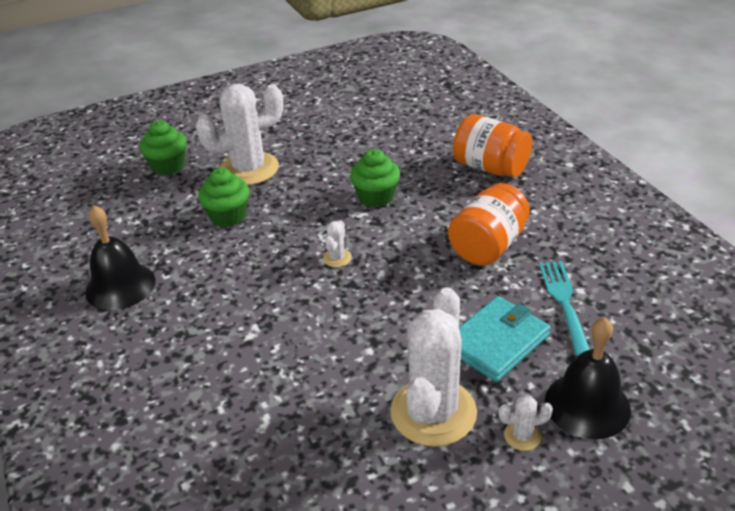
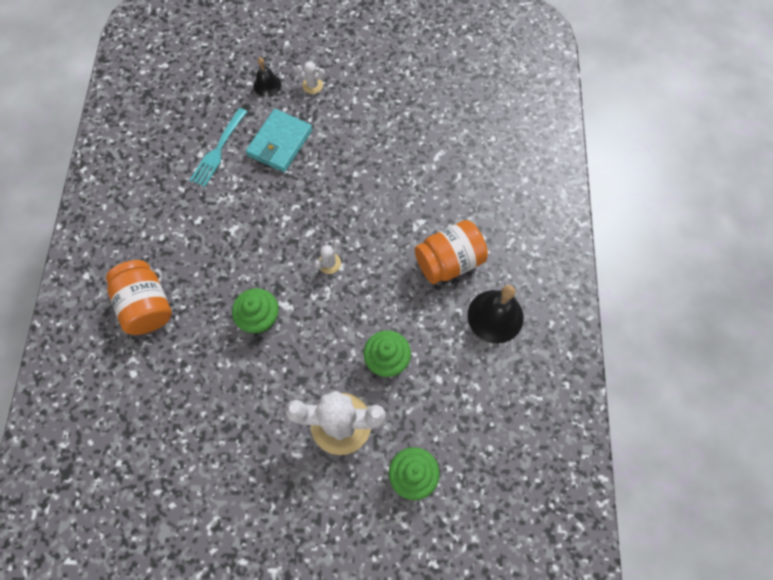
camera: 155 degrees left, 30 degrees up
white cactus [390,287,477,447] -> none
orange jar [448,183,530,266] -> orange jar moved to [415,220,488,284]
turquoise wallet [459,296,551,382] -> turquoise wallet turned 45 degrees counterclockwise [246,109,313,172]
black bell [545,317,631,439] -> black bell [254,57,281,97], size x0.58

